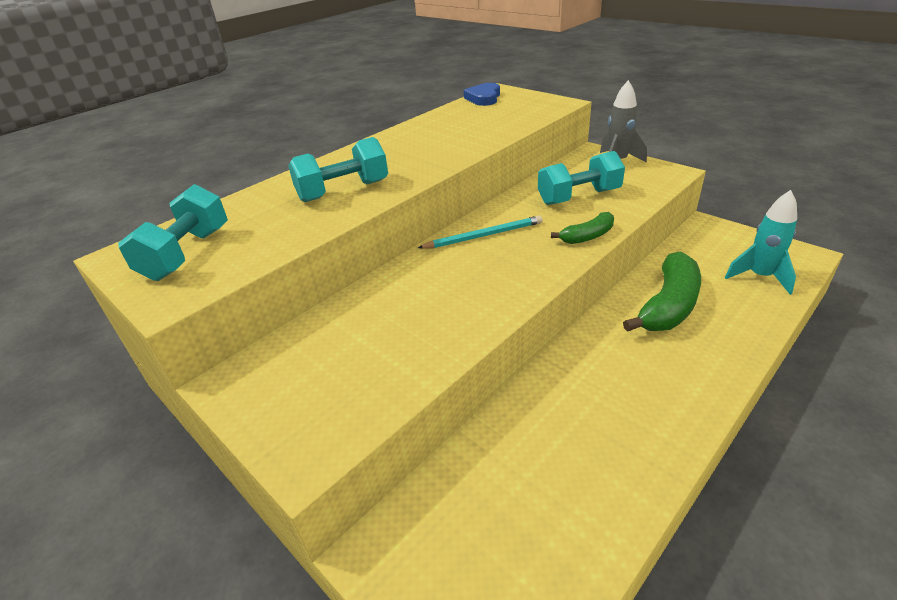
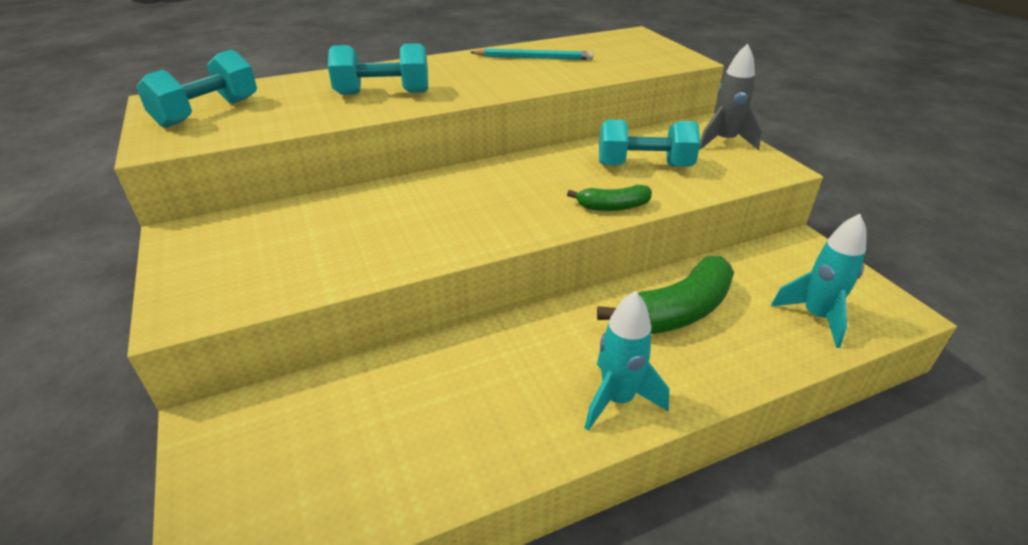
camera: 20 degrees right, 0 degrees up
turquoise pencil [418,215,542,249] -> turquoise pencil moved to [470,49,593,60]
blue heart [464,83,500,106] -> none
none -> turquoise rocket [585,291,669,431]

